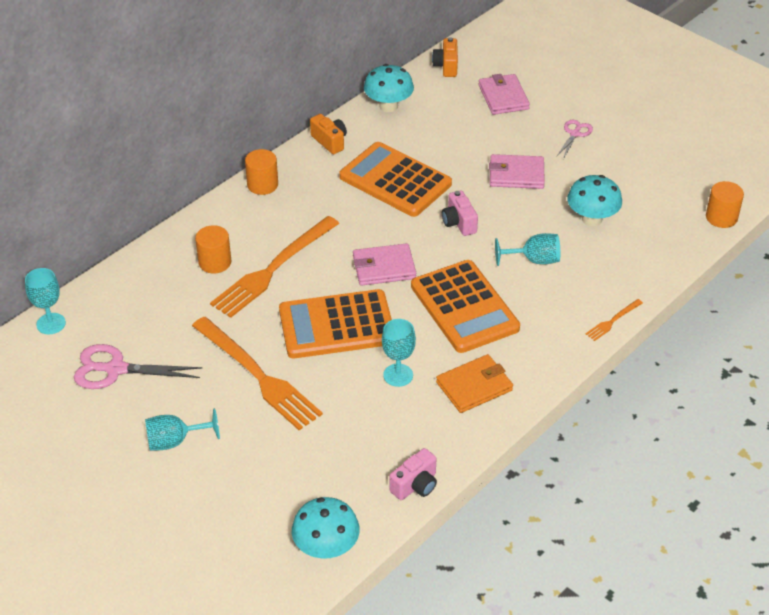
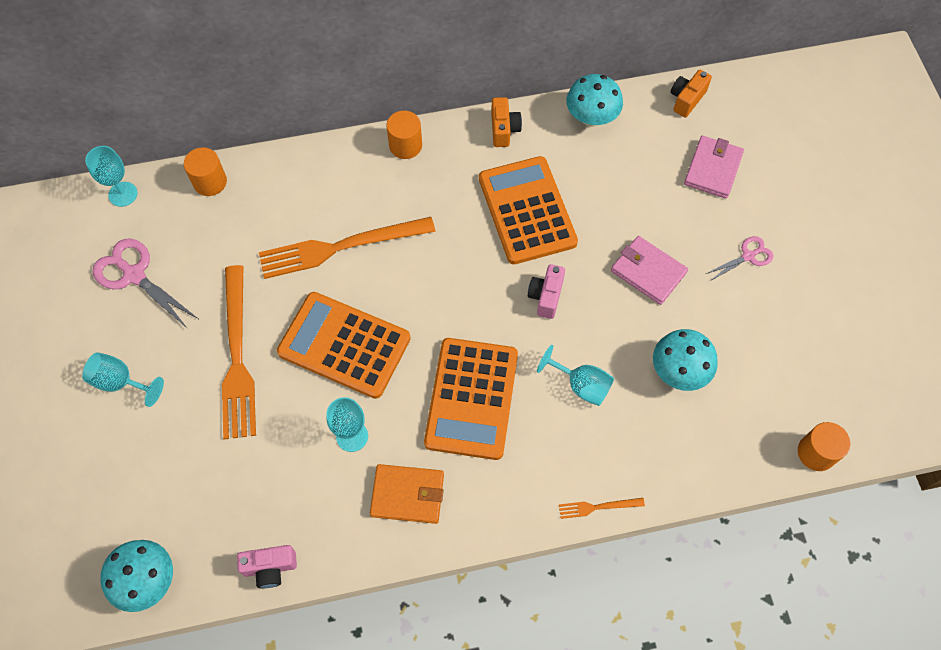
camera: 35 degrees right, 20 degrees up
orange cylinder [195,225,231,274] -> orange cylinder moved to [184,147,227,196]
pink wallet [353,243,416,286] -> none

